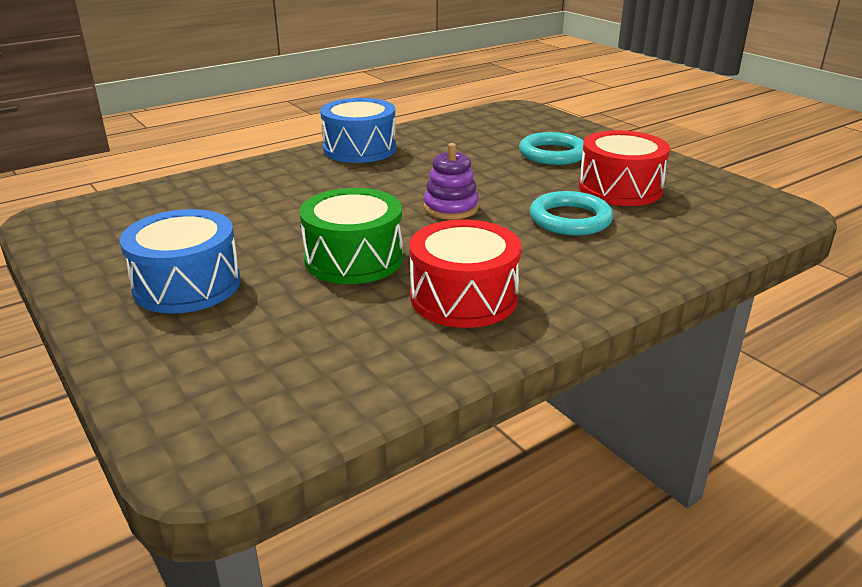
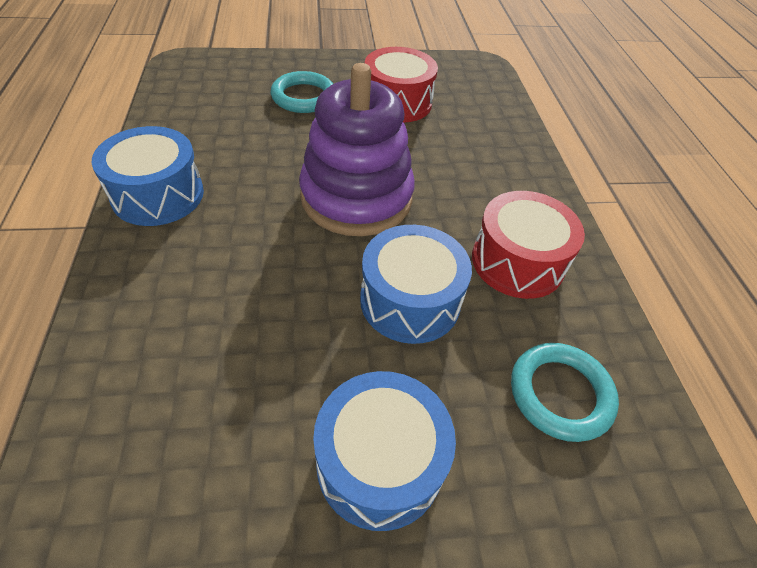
camera: 65 degrees left, 20 degrees up
green drum [299,188,403,284] -> blue drum [360,225,472,344]
purple stacking toy [424,143,479,219] -> purple stacking toy [299,63,415,236], size x2.07
turquoise ring [530,191,613,236] -> turquoise ring moved to [511,343,619,442]

